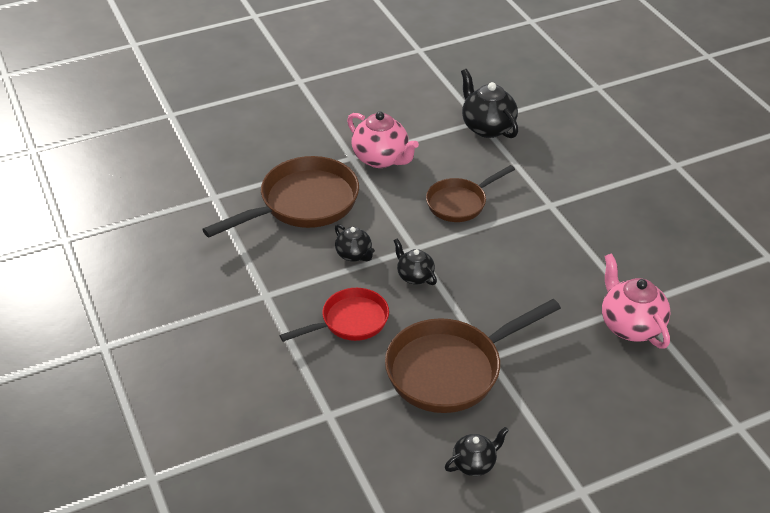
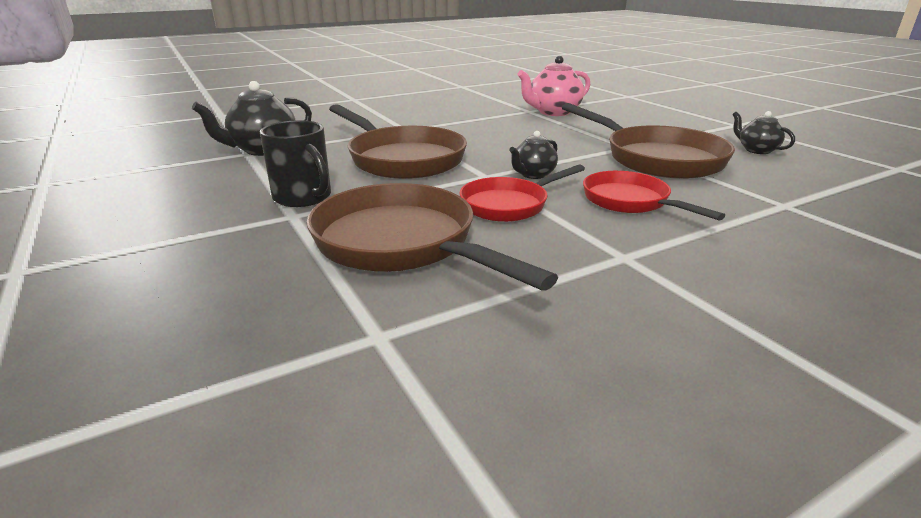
camera: 95 degrees left, 15 degrees down
black teapot [335,224,375,262] -> red pan [460,165,585,222]
pink teapot [347,112,419,168] -> black mug [260,120,331,207]
brown pan [426,165,515,222] -> brown pan [329,104,467,179], size x1.64

